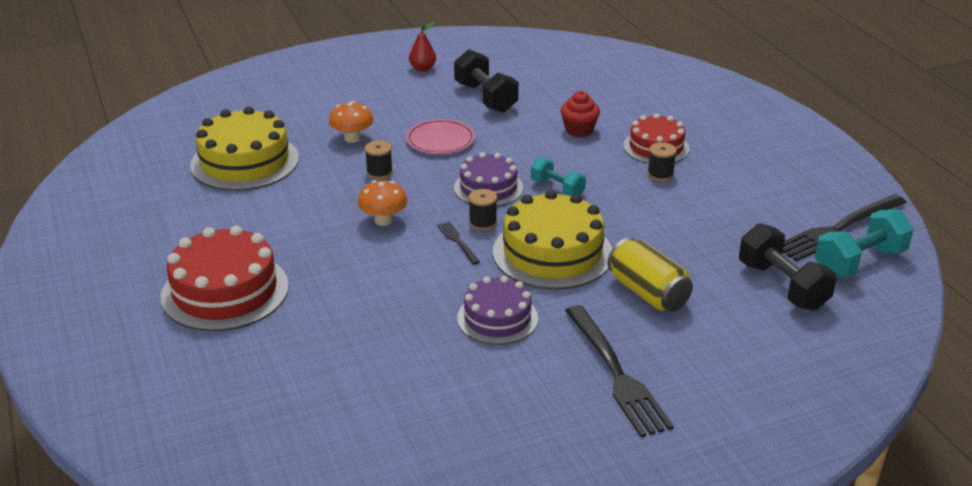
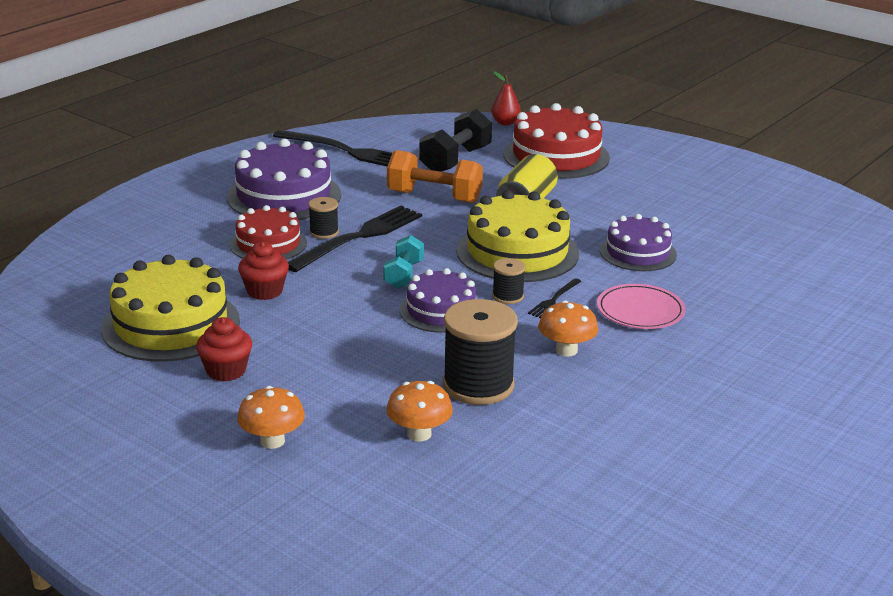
camera: 120 degrees left, 5 degrees down
red cake [160,225,289,331] -> red cake moved to [503,103,610,179]
yellow cake [190,107,299,191] -> yellow cake moved to [101,255,240,362]
black spool [365,141,393,179] -> black spool [443,299,518,405], size x2.02
pink plate [406,119,475,154] -> pink plate moved to [597,284,685,329]
red pear [409,22,436,71] -> red pear moved to [491,71,521,125]
black dumbbell [454,49,519,113] -> red cupcake [196,317,252,381]
black fork [565,305,674,437] -> black fork moved to [288,206,422,272]
turquoise dumbbell [815,209,914,277] -> none
none -> purple cake [226,139,341,220]
none -> orange mushroom [237,386,305,449]
none -> orange dumbbell [387,150,483,203]

